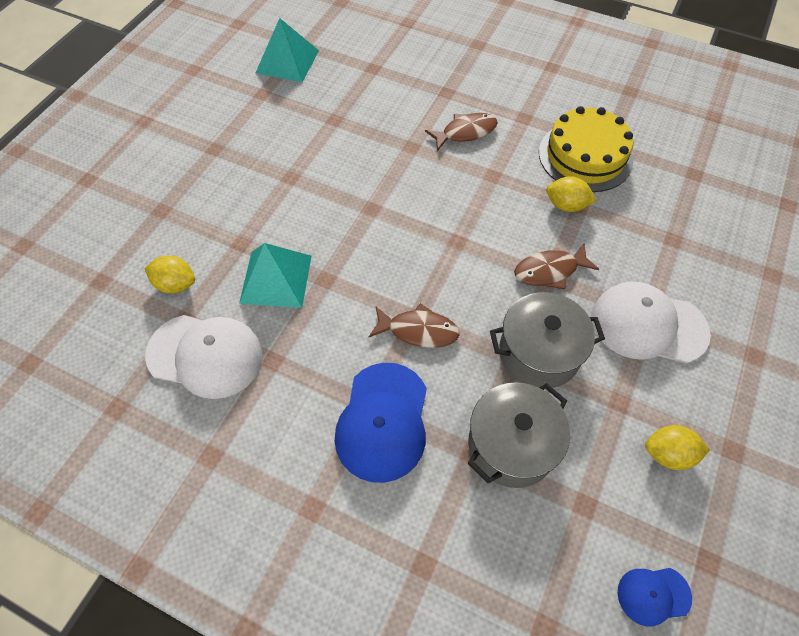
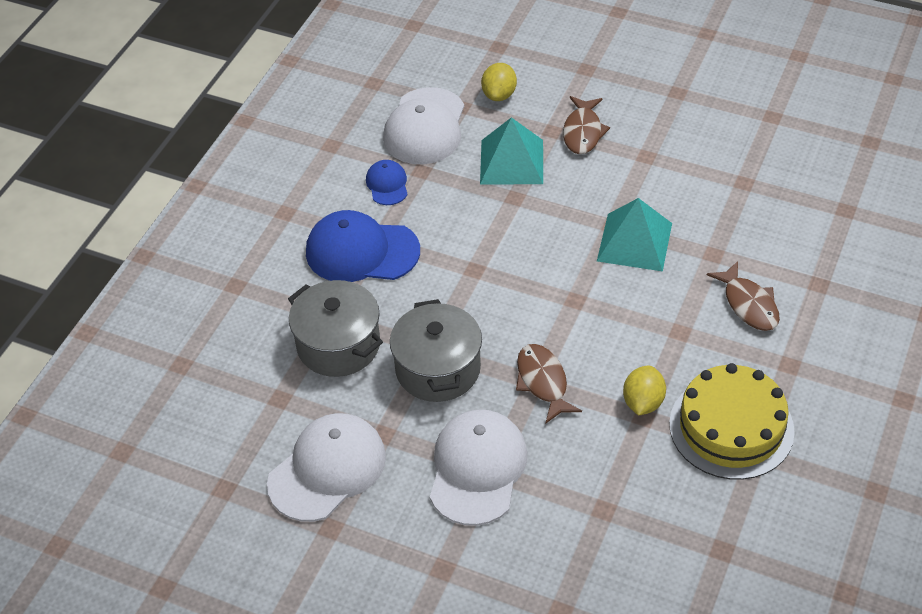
camera: 90 degrees right, 10 degrees down
turquoise pyramid [256,18,319,82] -> turquoise pyramid moved to [597,198,672,271]
brown fish [369,303,460,348] -> brown fish moved to [563,96,610,154]
blue cap [618,568,692,626] -> blue cap moved to [366,160,408,205]
yellow lemon [645,425,710,470] -> white cap [267,413,386,522]

